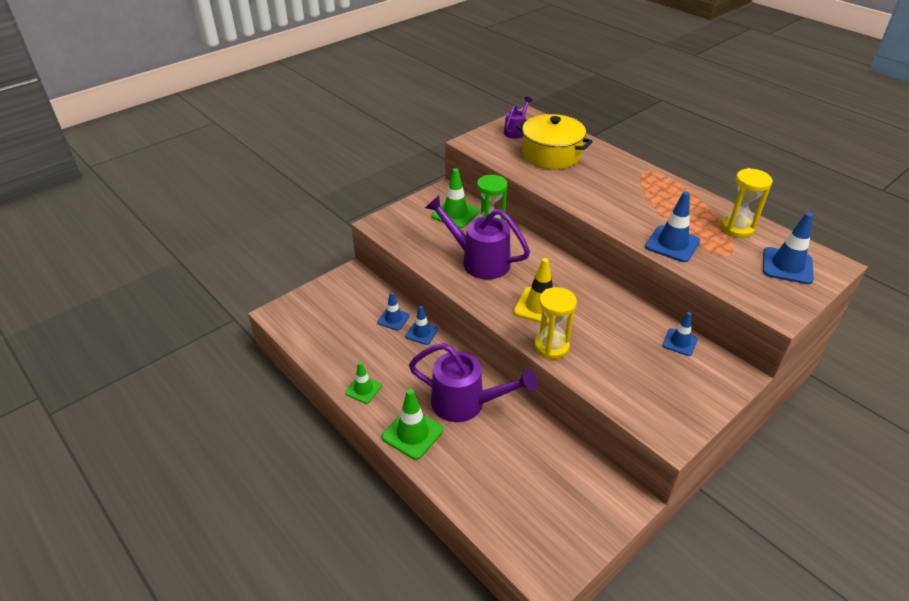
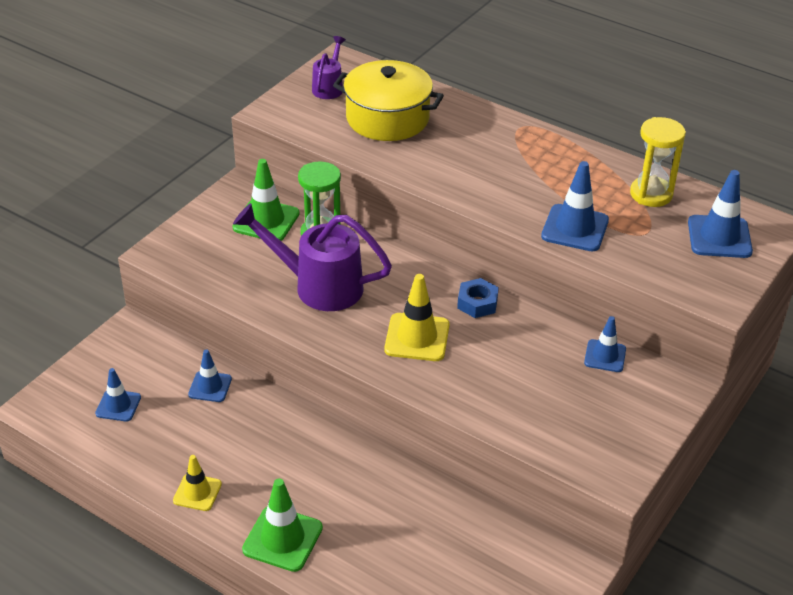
camera: 15 degrees left, 0 degrees up
green traffic cone [345,362,382,404] -> yellow traffic cone [173,455,222,511]
blue traffic cone [406,306,438,345] -> blue traffic cone moved to [95,368,141,422]
purple watering can [409,343,537,422] -> none
yellow hourglass [534,287,577,359] -> none
none -> blue nut [457,278,499,318]

